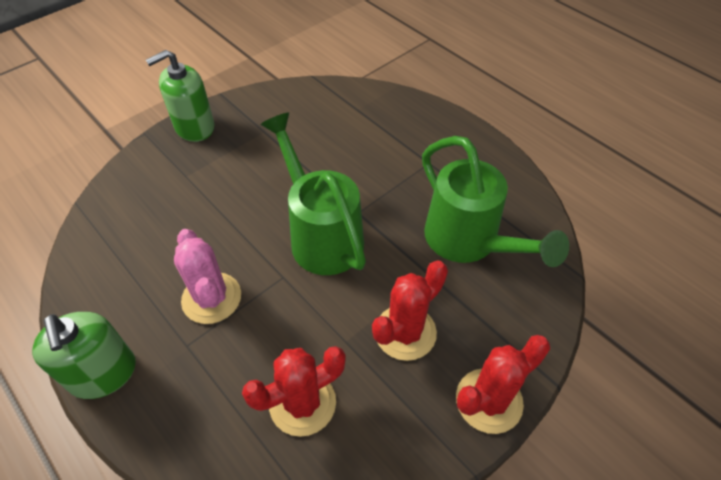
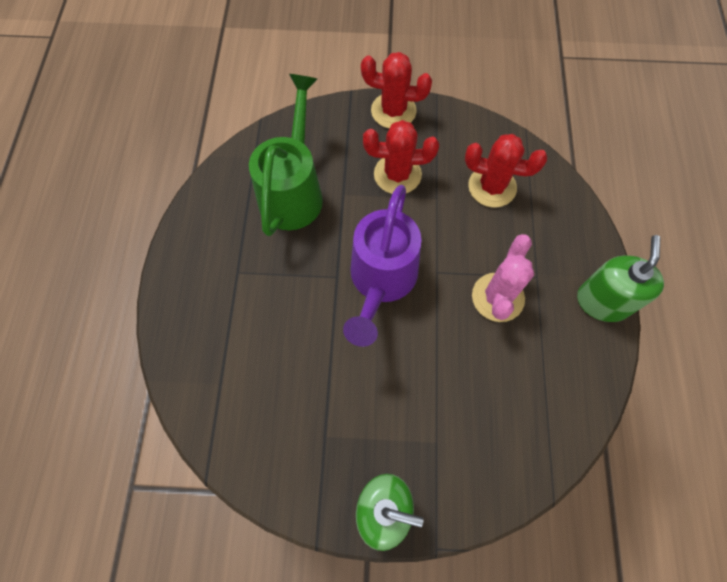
camera: 135 degrees left, 15 degrees up
green watering can [260,112,366,275] -> purple watering can [343,185,421,347]

